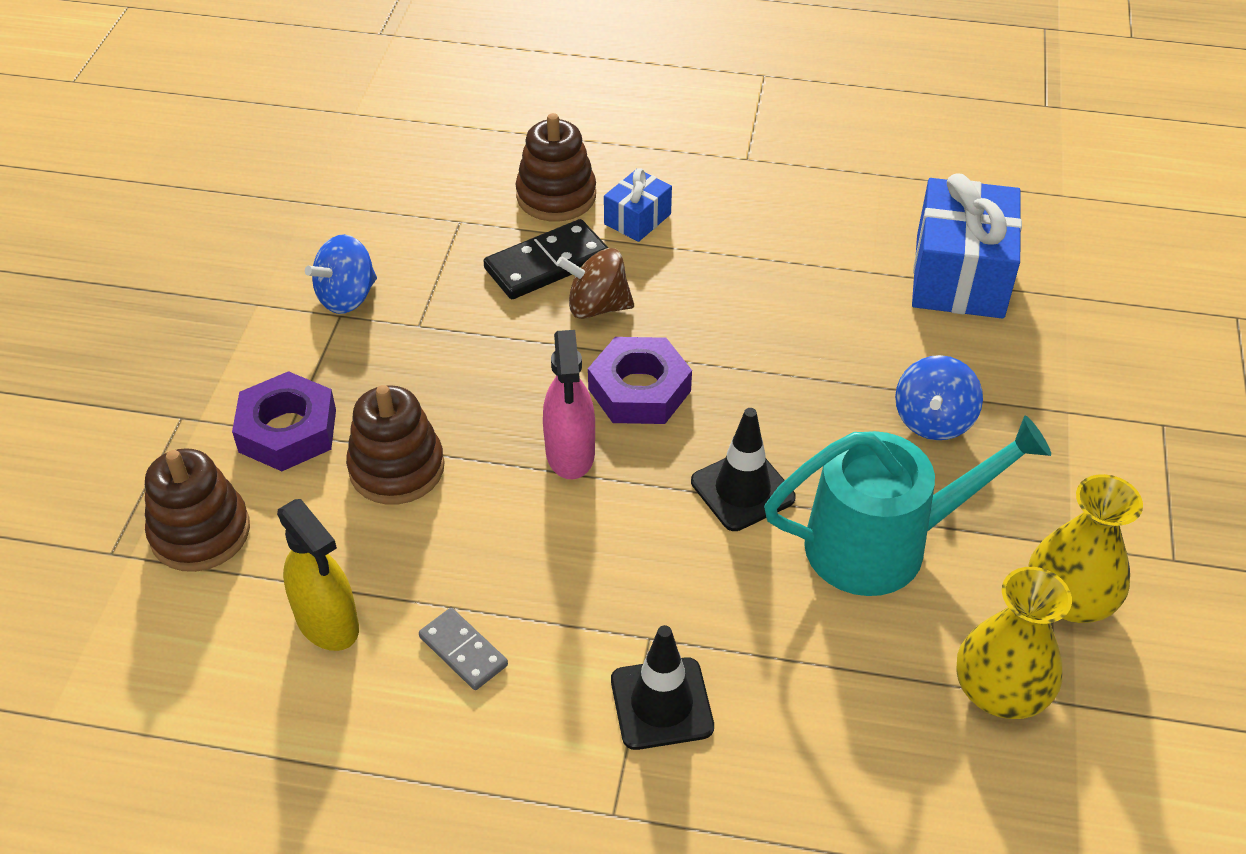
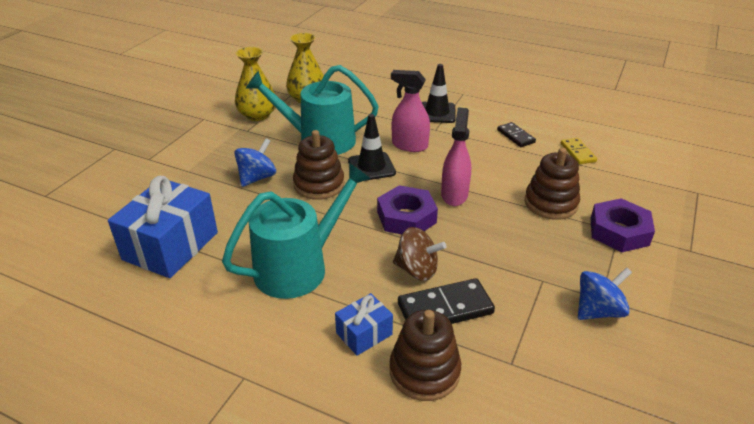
camera: 165 degrees left, 10 degrees down
brown stacking toy [145,448,250,572] -> brown stacking toy moved to [293,130,344,200]
yellow spray bottle [277,499,359,651] -> yellow domino [561,138,597,164]
grey domino [419,608,508,690] -> black domino [497,122,536,147]
none -> turquoise watering can [222,163,371,299]
none -> pink spray bottle [391,70,430,152]

